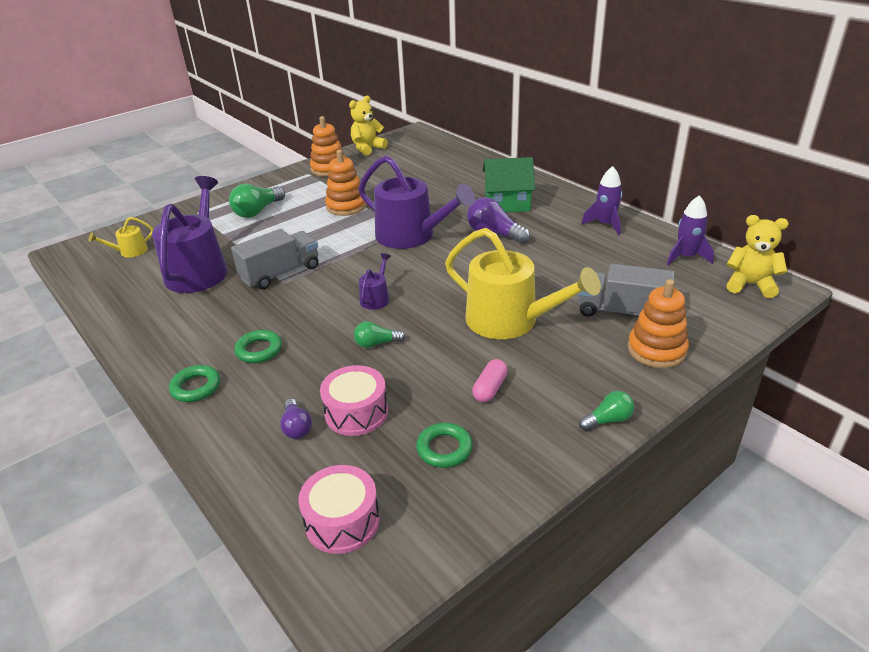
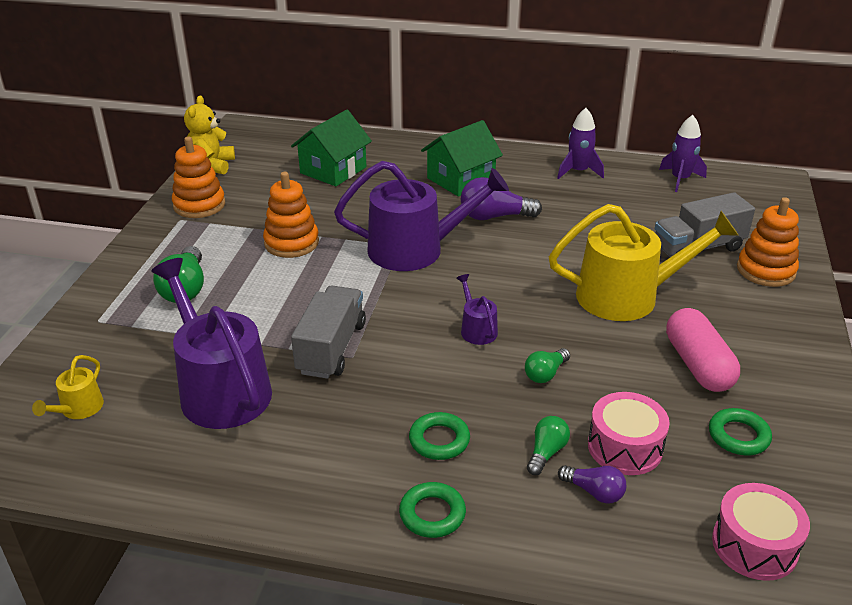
camera: 40 degrees left, 0 degrees up
pink capsule [472,359,508,402] -> pink capsule [666,308,740,392], size x1.76
green light bulb [579,391,635,431] -> green light bulb moved to [527,416,570,475]
yellow teddy bear [727,215,789,298] -> none
none -> green house [291,110,372,186]

